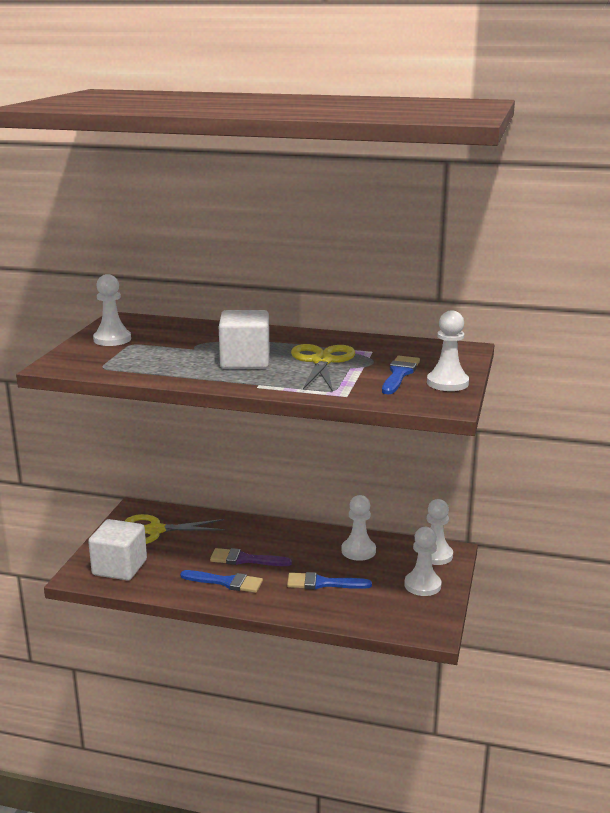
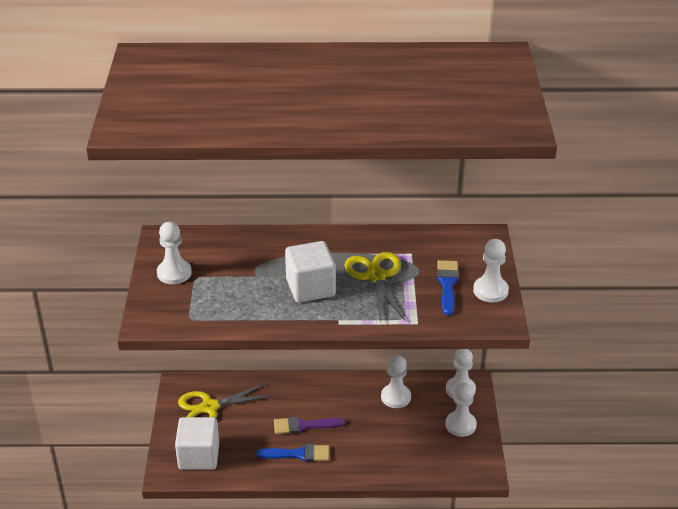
camera: 15 degrees left, 15 degrees up
blue brush [287,572,372,589] -> none

